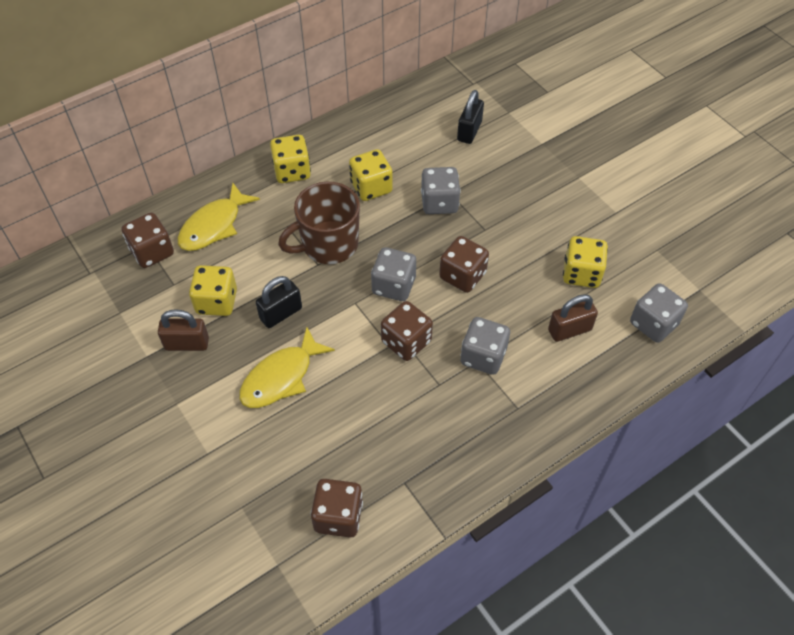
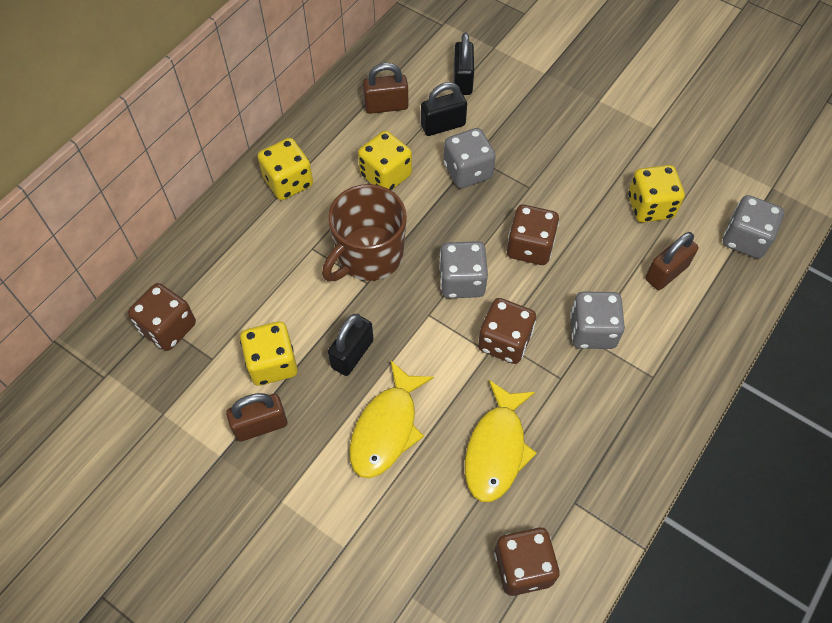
camera: 20 degrees left, 5 degrees up
yellow fish [177,183,260,251] -> yellow fish moved to [465,380,537,502]
none -> brown padlock [363,63,408,114]
none -> black padlock [421,82,467,136]

